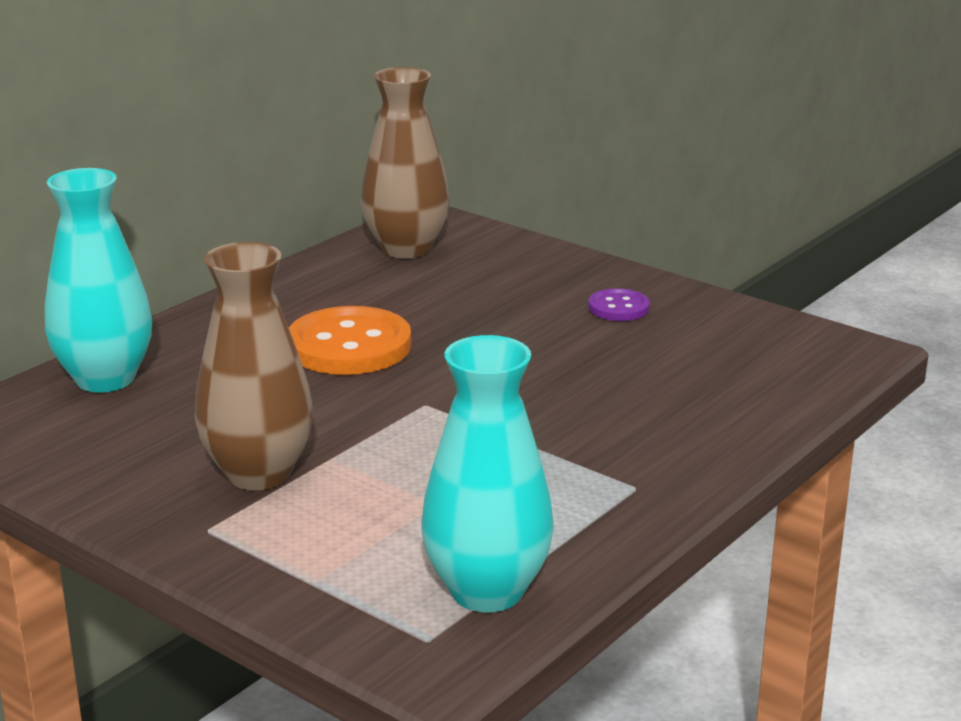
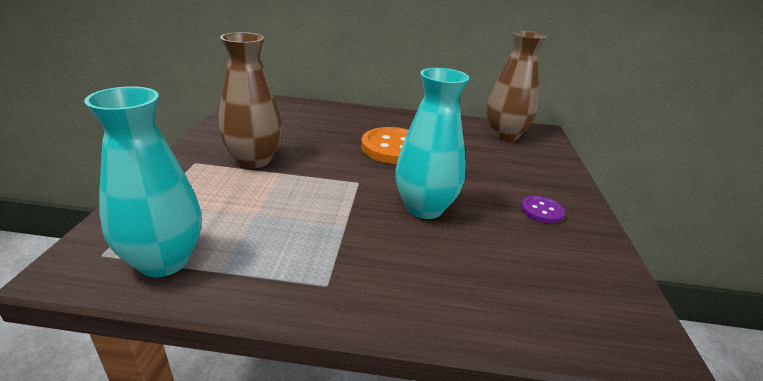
camera: 55 degrees right, 5 degrees up
turquoise vase [45,168,152,393] -> turquoise vase moved to [395,68,469,219]

